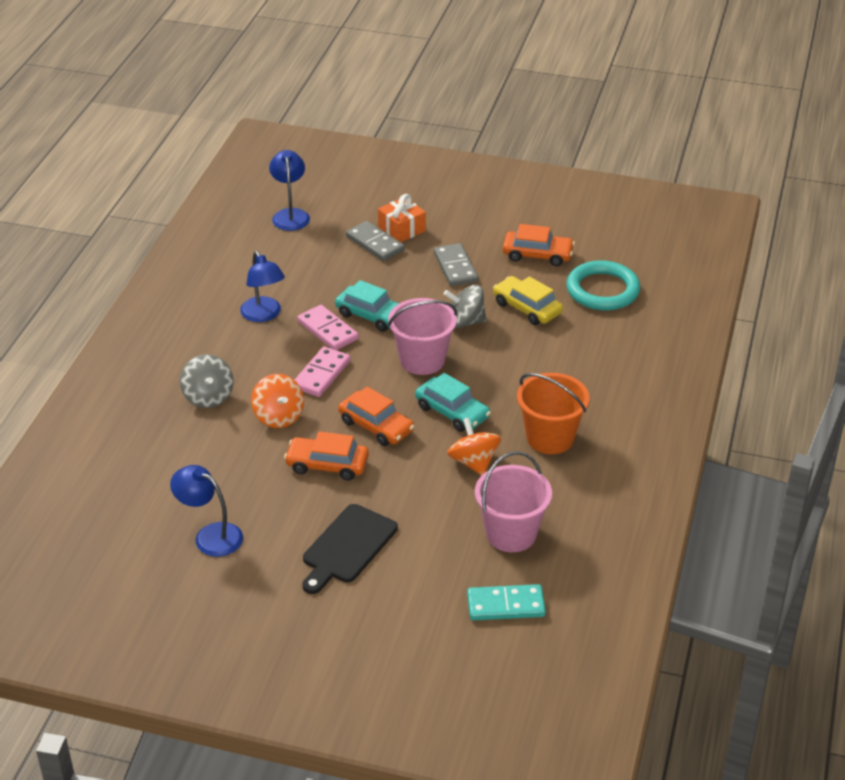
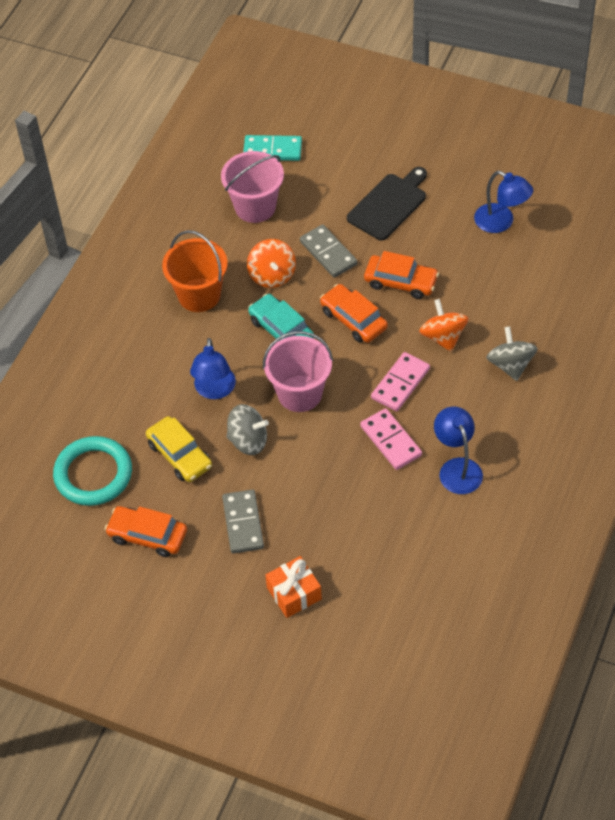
camera: 170 degrees left, 15 degrees up
blue lamp [269,150,310,231] -> blue lamp moved to [190,338,236,399]
turquoise car [335,280,399,332] -> none
grey domino [346,221,405,261] -> grey domino moved to [300,224,357,278]

